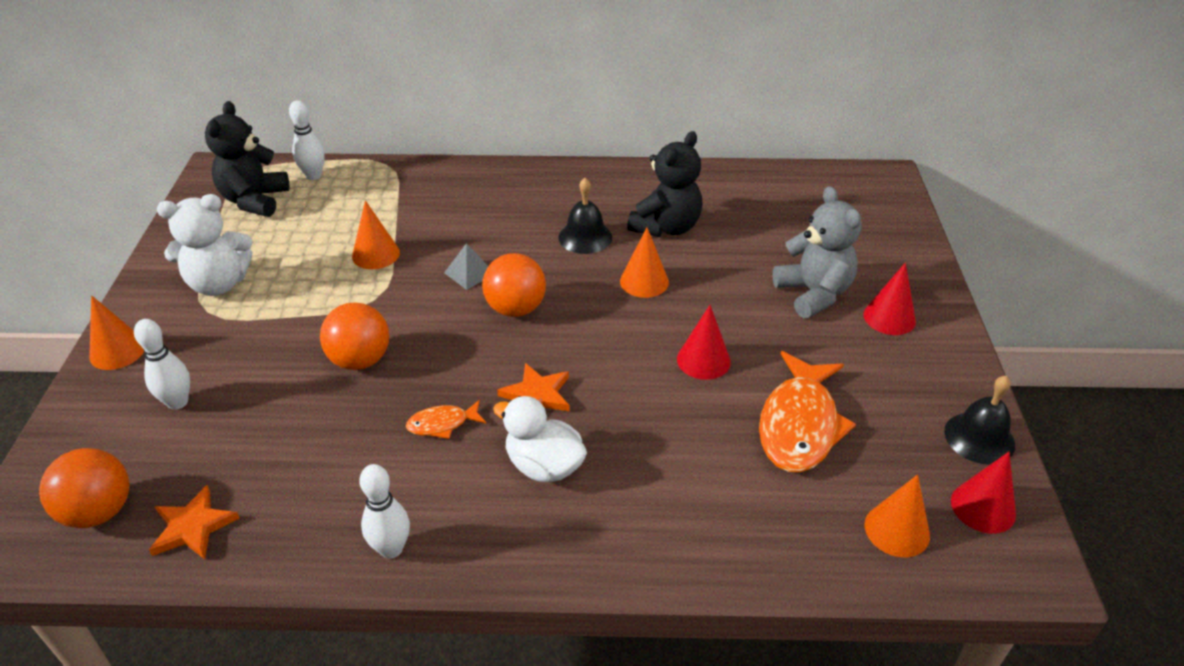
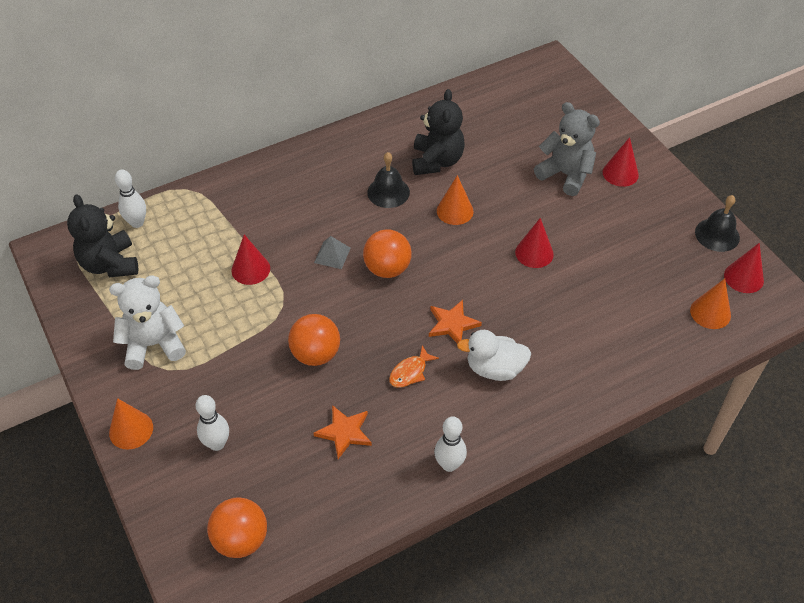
camera: 30 degrees left, 10 degrees up
orange star [149,485,240,559] -> orange star moved to [314,405,372,459]
white teddy bear [157,194,253,296] -> white teddy bear turned 150 degrees counterclockwise [109,275,186,370]
orange cone [352,200,400,269] -> red cone [231,234,270,285]
orange fish [759,351,856,473] -> none

